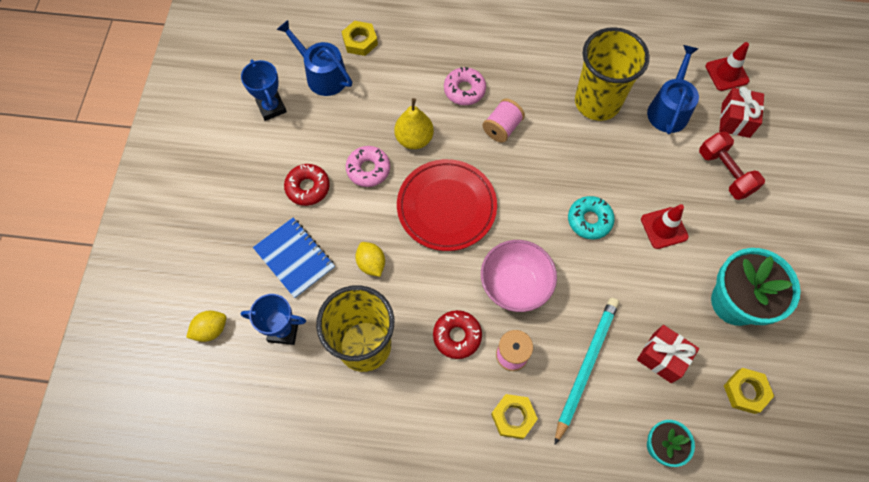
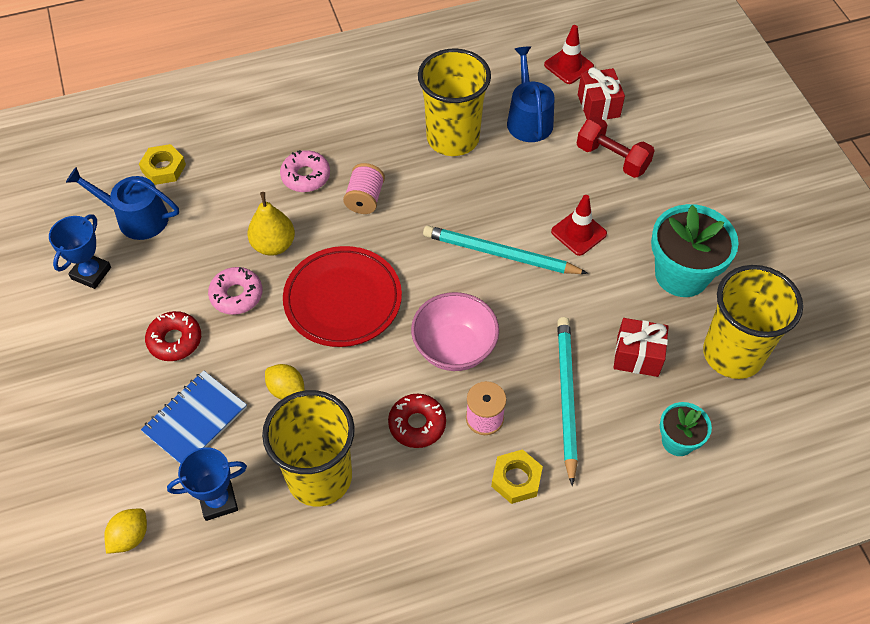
camera: 25 degrees left, 10 degrees down
blue trophy [241,59,287,121] -> blue trophy turned 75 degrees clockwise [49,214,111,289]
blue notebook [253,218,335,299] -> blue notebook turned 75 degrees counterclockwise [141,370,247,464]
turquoise donut [568,196,615,239] -> turquoise pencil [423,225,588,274]
yellow nut [724,368,774,414] -> yellow cup [703,265,803,379]

